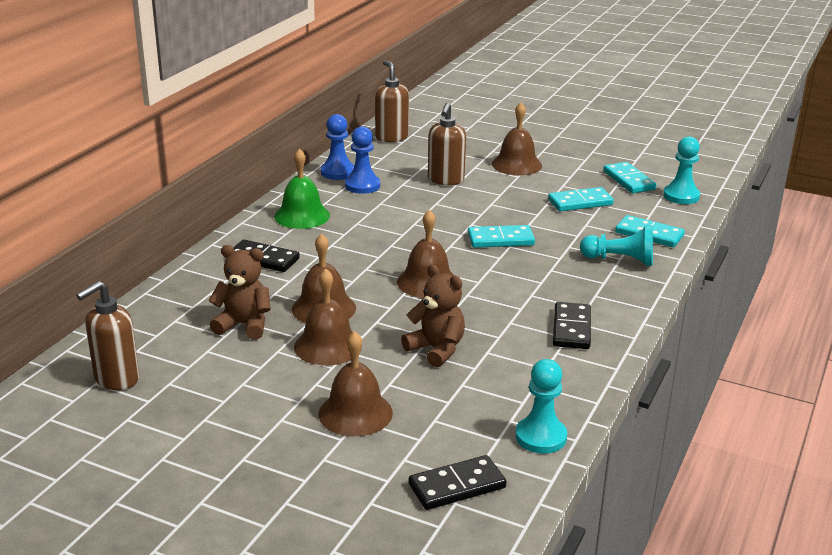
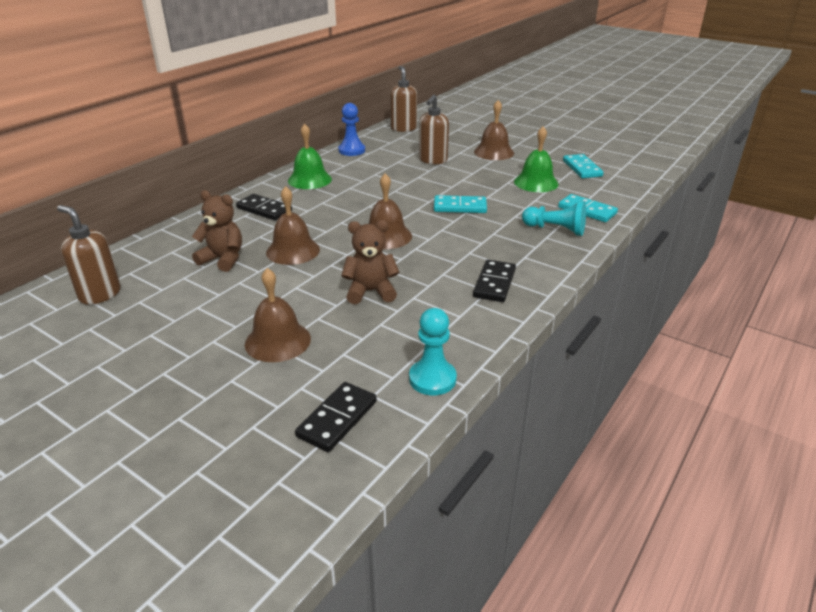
camera: 10 degrees right, 5 degrees up
brown soap dispenser [76,281,139,390] -> brown soap dispenser turned 75 degrees clockwise [57,205,121,305]
brown bell [294,268,362,366] -> none
blue pawn [345,126,380,194] -> none
brown teddy bear [401,264,465,367] -> brown teddy bear turned 60 degrees counterclockwise [341,220,399,304]
black domino [409,455,507,510] -> black domino turned 45 degrees counterclockwise [295,382,377,452]
turquoise domino [548,187,614,211] -> green bell [514,126,559,192]
turquoise pawn [663,136,700,204] -> none

